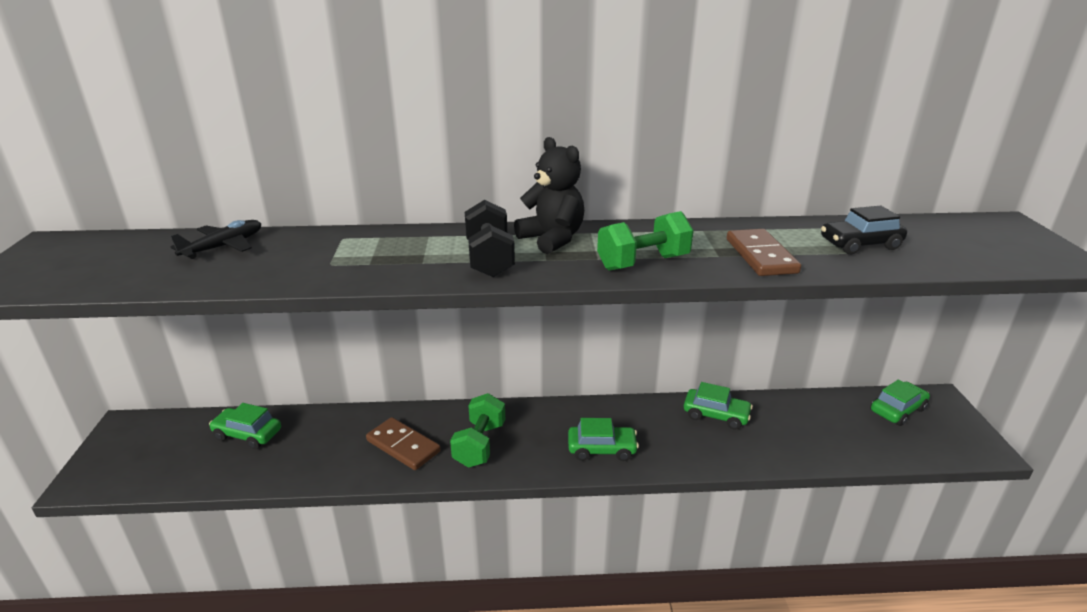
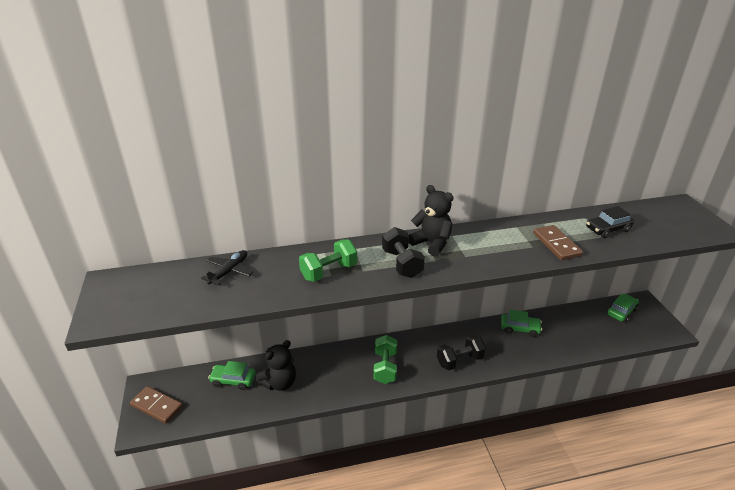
camera: 10 degrees left, 5 degrees up
brown domino [366,417,441,470] -> brown domino moved to [130,386,183,424]
green car [568,418,639,461] -> black dumbbell [437,335,486,370]
green dumbbell [597,211,694,271] -> green dumbbell moved to [299,240,357,282]
none -> black teddy bear [256,340,296,391]

